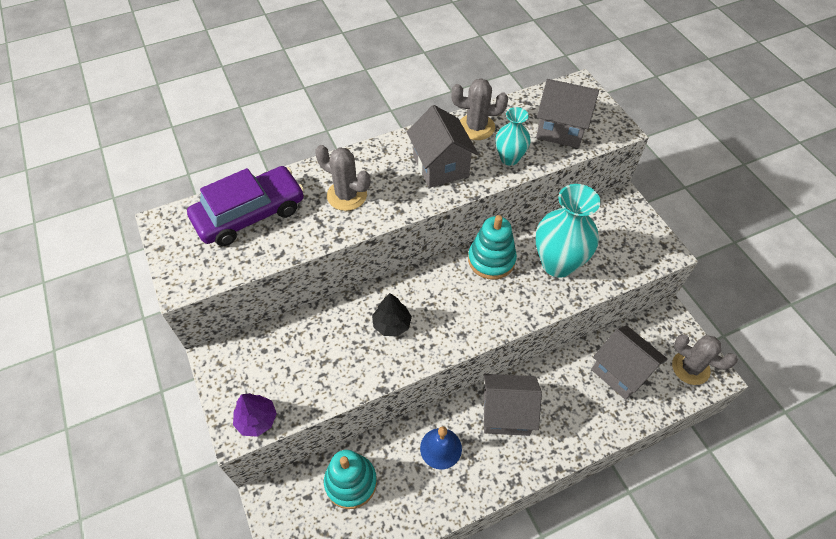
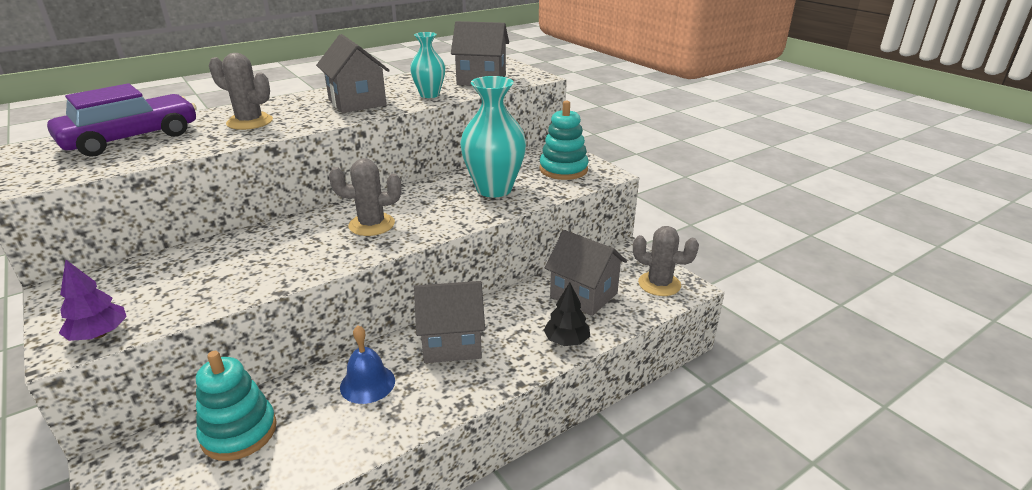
camera: 10 degrees left, 25 degrees down
black tree [372,293,412,336] -> black tree moved to [543,282,590,346]
grey cactus [451,78,508,140] -> grey cactus moved to [329,158,401,236]
turquoise stacking toy [468,215,517,280] -> turquoise stacking toy moved to [539,100,589,180]

